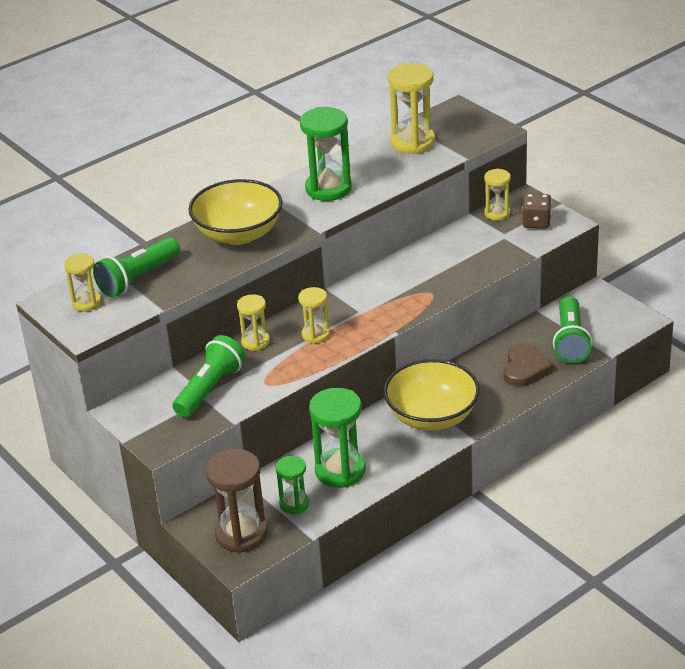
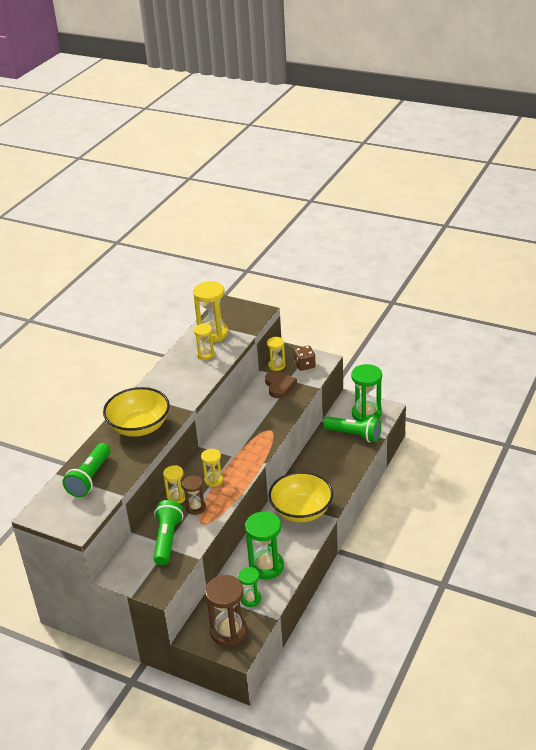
camera: 25 degrees left, 0 degrees up
yellow hourglass [64,253,101,311] -> yellow hourglass moved to [194,324,215,360]
green hourglass [300,107,352,201] -> green hourglass moved to [351,364,382,422]
brown heart [504,343,553,387] -> brown heart moved to [265,371,297,398]
green flashlight [553,296,592,363] -> green flashlight turned 45 degrees counterclockwise [323,417,381,442]
none -> brown hourglass [182,475,206,515]

